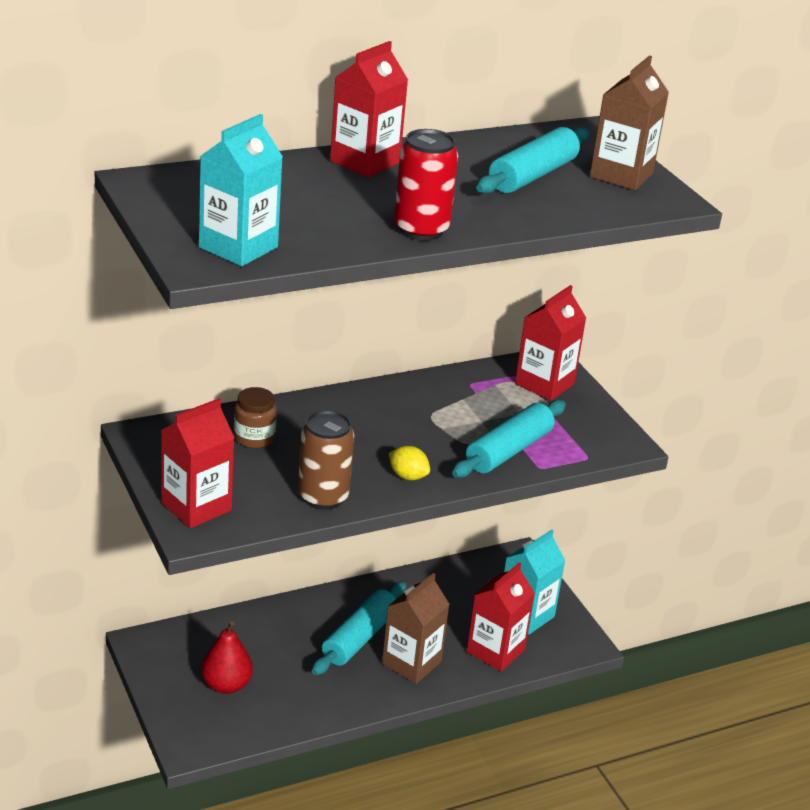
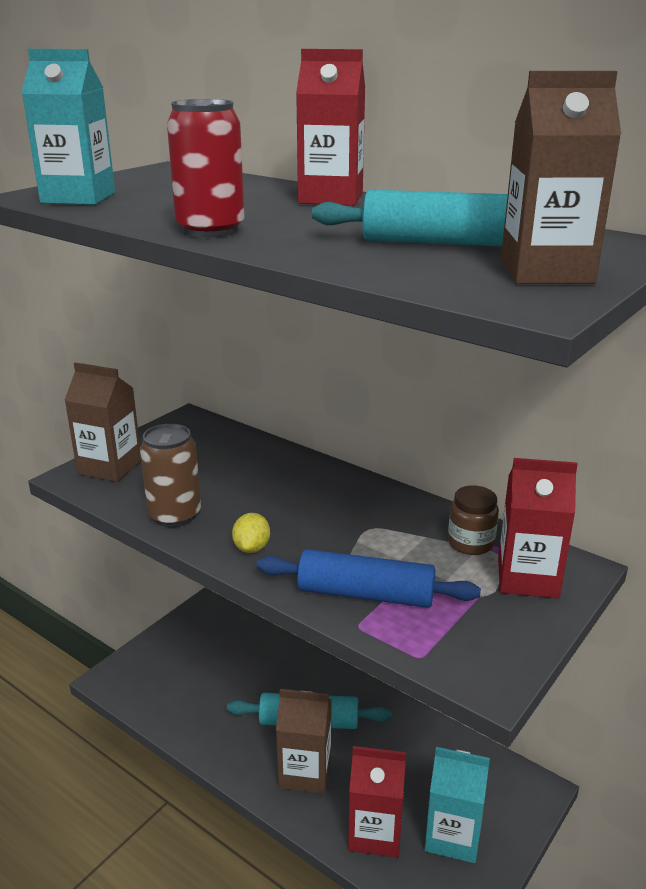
camera: 65 degrees right, 5 degrees down
red carton [161,398,234,528] -> brown carton [65,362,141,482]
red pear [201,621,253,694] -> none
brown jar [234,387,277,448] -> brown jar moved to [448,485,499,555]
turquoise rolling pin [452,400,566,478] -> blue rolling pin [257,549,481,608]

